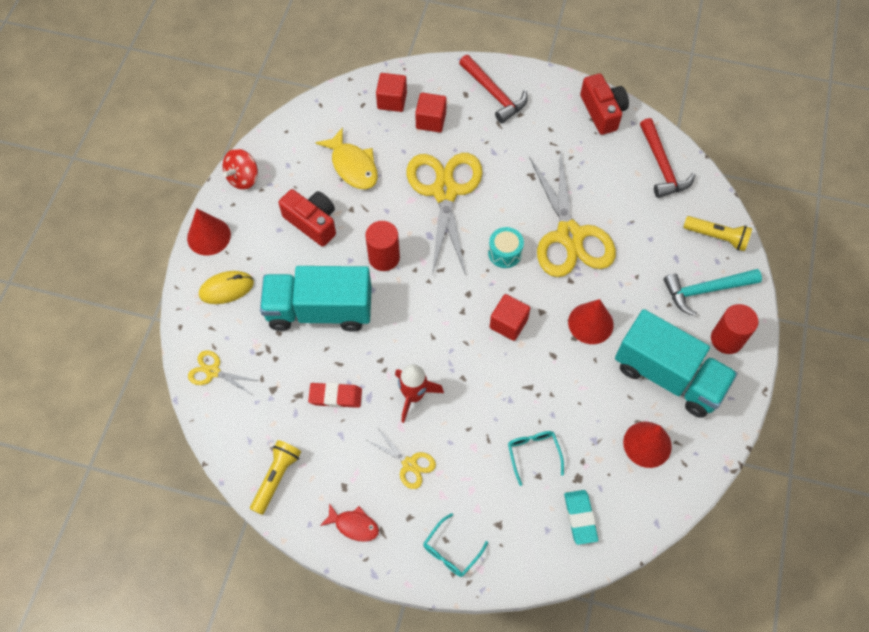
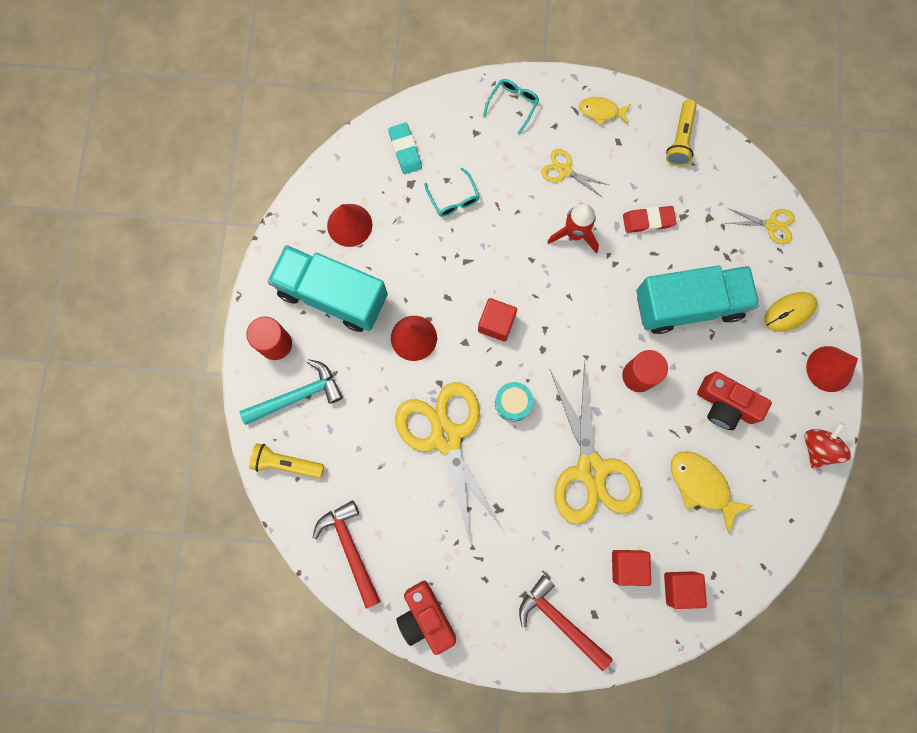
camera: 170 degrees right, 15 degrees up
red fish [320,503,379,542] -> yellow fish [579,97,631,126]

